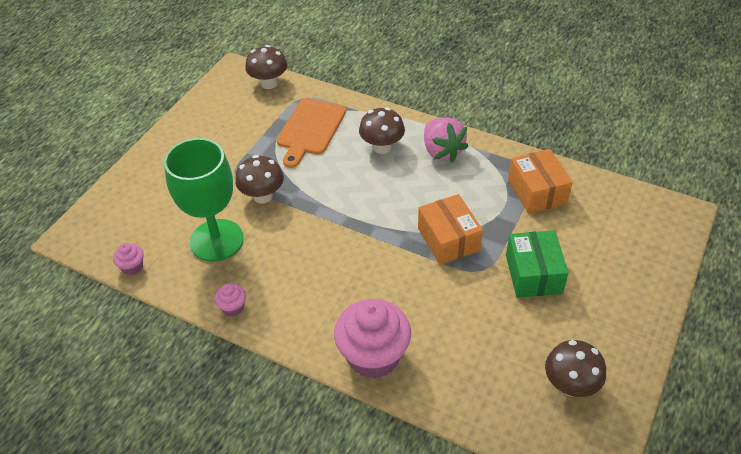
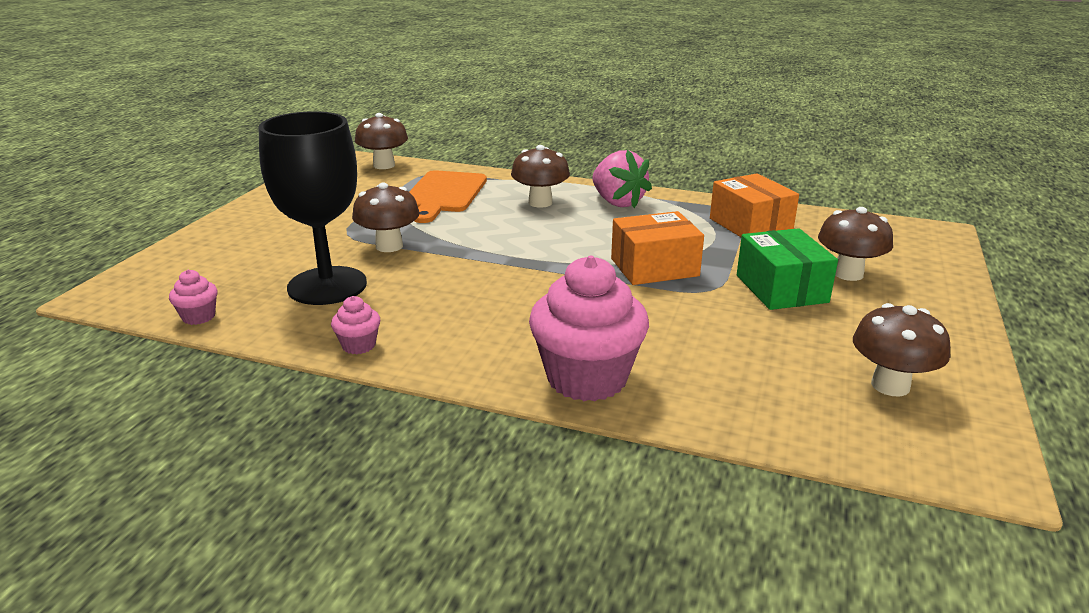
camera: 10 degrees left, 20 degrees down
green goblet [164,138,244,262] -> black goblet [258,111,367,305]
orange box [418,194,483,265] -> orange box turned 75 degrees counterclockwise [611,211,704,285]
none -> brown mushroom [818,207,893,281]

